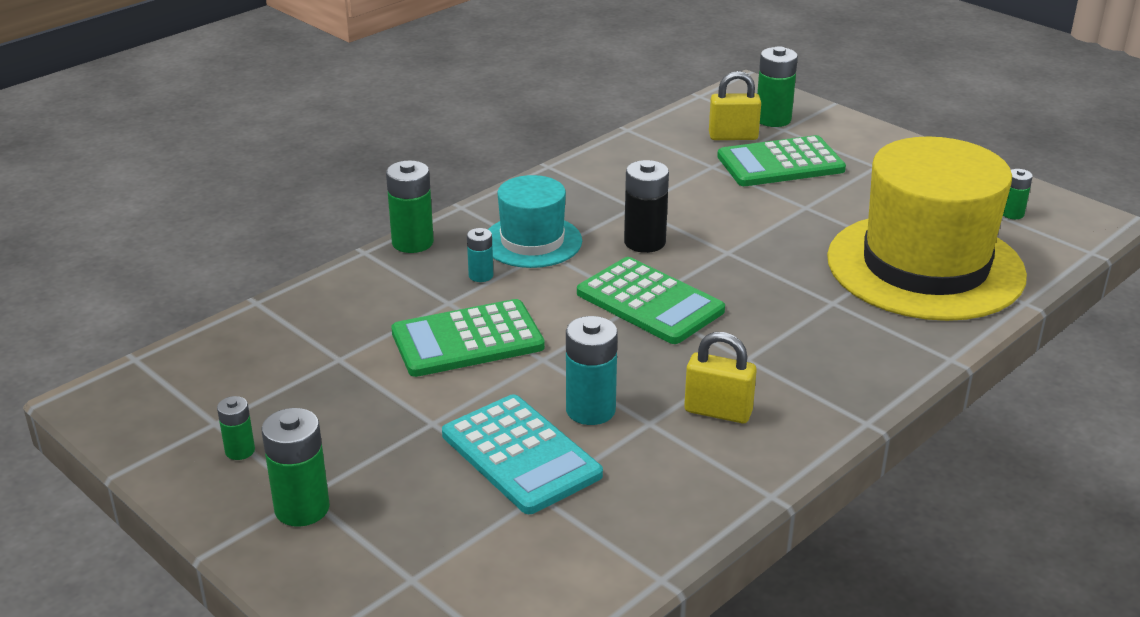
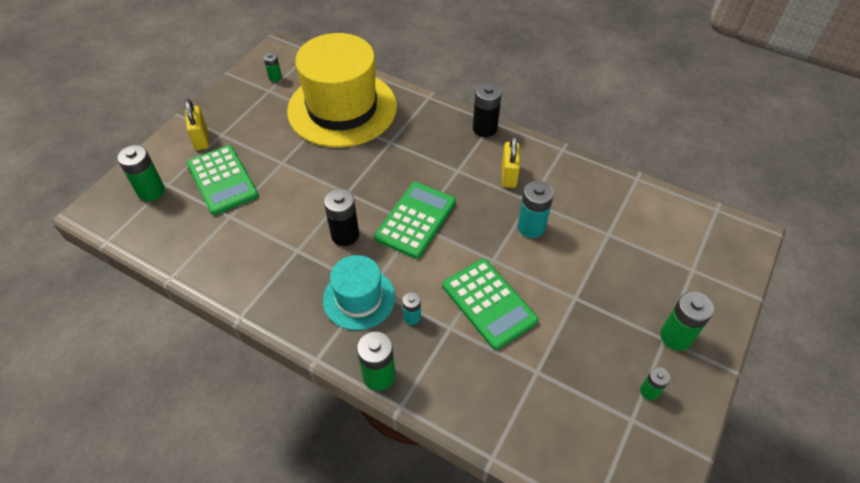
camera: 105 degrees left, 20 degrees up
turquoise calculator [442,394,603,514] -> none
yellow padlock [709,71,761,140] -> yellow padlock moved to [185,99,209,150]
none -> black battery [473,83,502,137]

